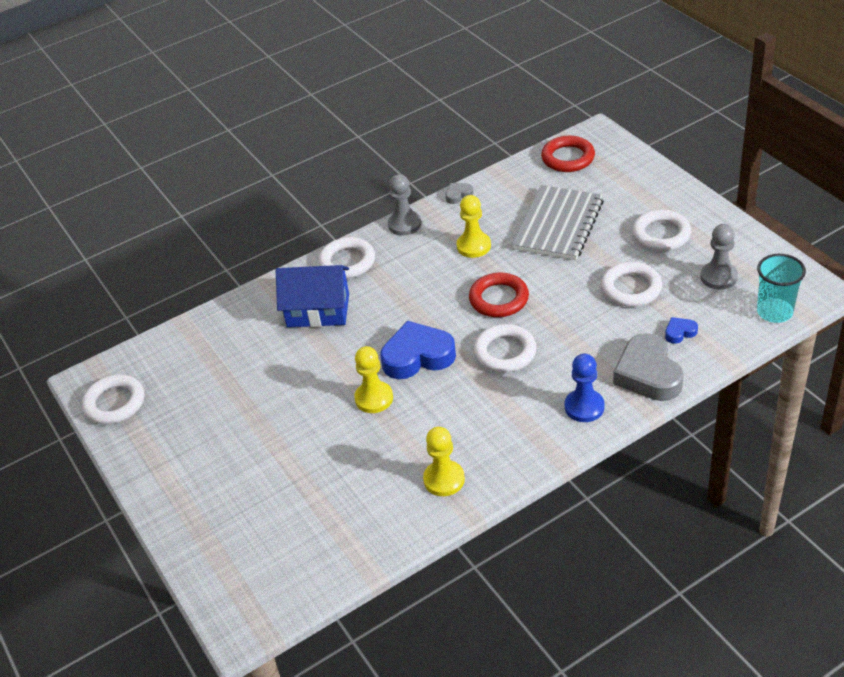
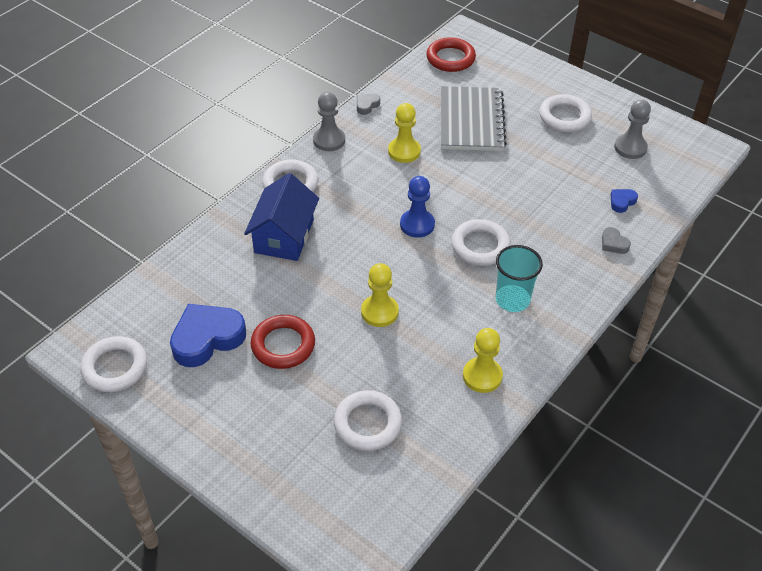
camera: 25 degrees left, 5 degrees up
blue house [276,265,349,327] -> blue house turned 60 degrees counterclockwise [244,173,319,261]
blue heart [380,321,456,379] -> blue heart moved to [170,304,246,367]
red ring [469,273,529,317] -> red ring moved to [251,315,315,369]
blue pawn [565,354,605,422] -> blue pawn moved to [400,176,435,238]
white ring [601,262,662,307] -> white ring moved to [334,390,402,451]
grey heart [613,333,684,401] -> grey heart [602,227,631,254], size x0.45
turquoise cup [757,254,806,323] -> turquoise cup moved to [496,245,543,312]

